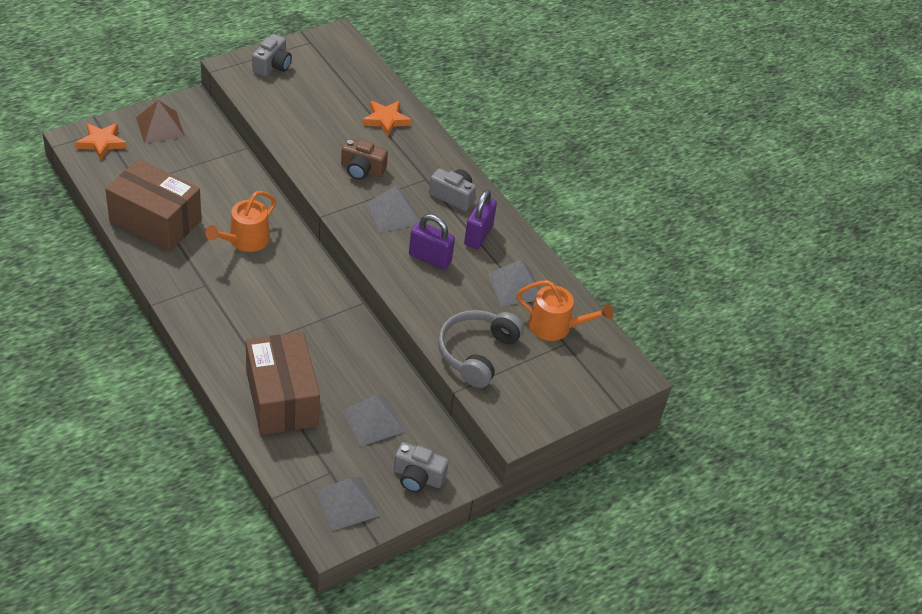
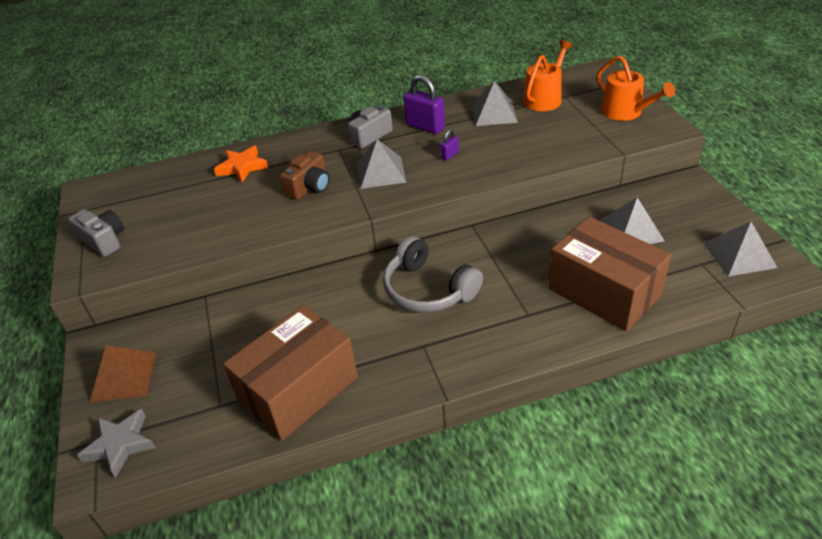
camera: 65 degrees left, 5 degrees down
orange star [75,123,127,160] -> grey star [77,409,156,478]
orange watering can [206,191,276,252] -> orange watering can moved to [596,56,675,121]
brown box [246,332,320,435] -> brown box turned 45 degrees clockwise [548,217,671,331]
grey camera [394,442,449,493] -> none
purple padlock [409,214,455,269] -> purple padlock [440,129,459,161], size x0.49
grey headphones [438,310,524,388] -> grey headphones moved to [383,236,483,313]

